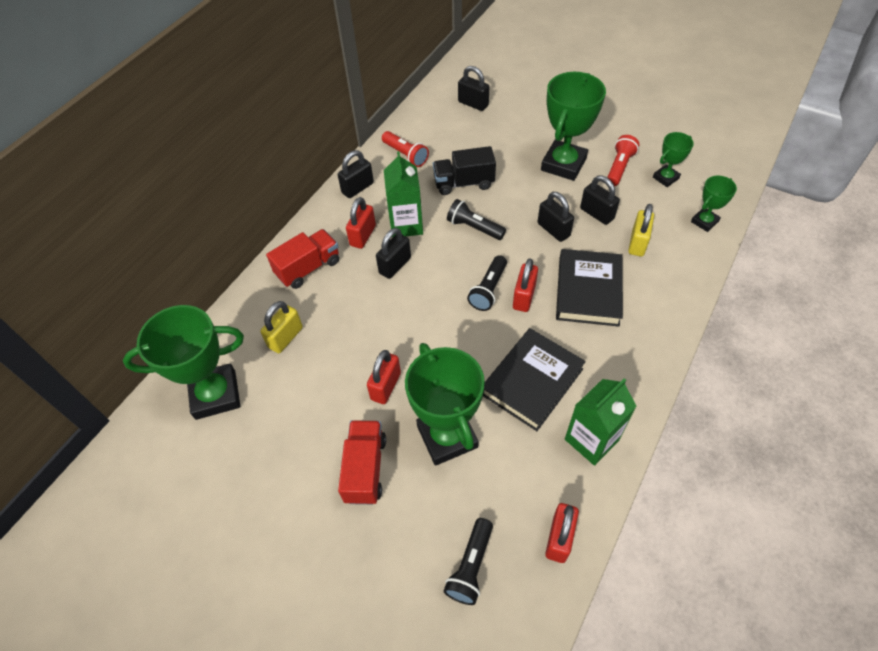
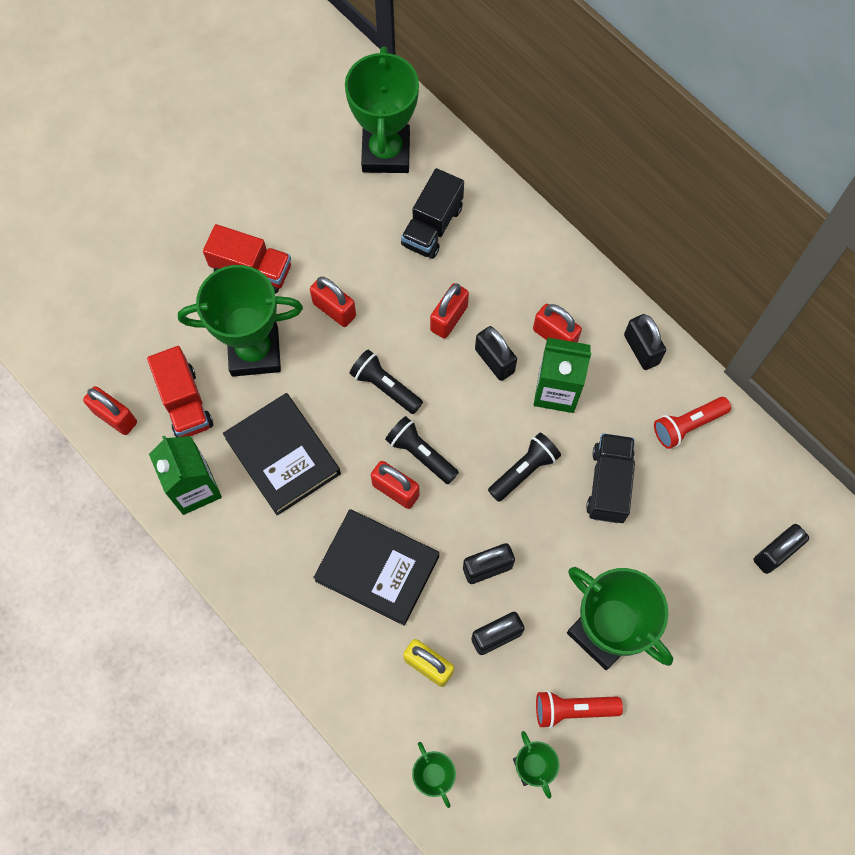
camera: 105 degrees right, 15 degrees up
yellow padlock [260,301,303,353] -> black truck [401,168,464,259]
red truck [266,229,339,289] -> red truck moved to [147,346,213,437]
black flashlight [444,518,493,605] -> black flashlight moved to [349,350,423,414]
red flashlight [607,135,639,186] -> red flashlight turned 135 degrees clockwise [536,690,623,728]
none -> red padlock [430,283,469,339]

